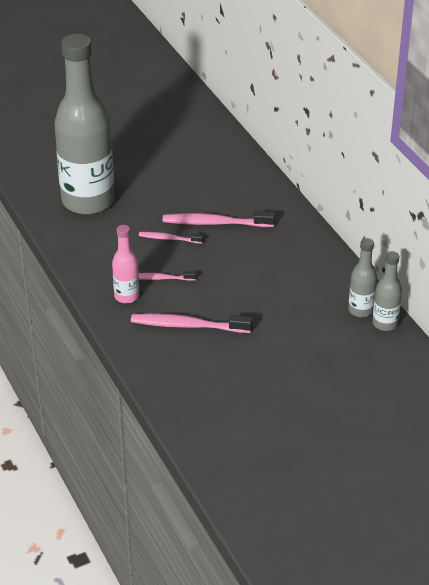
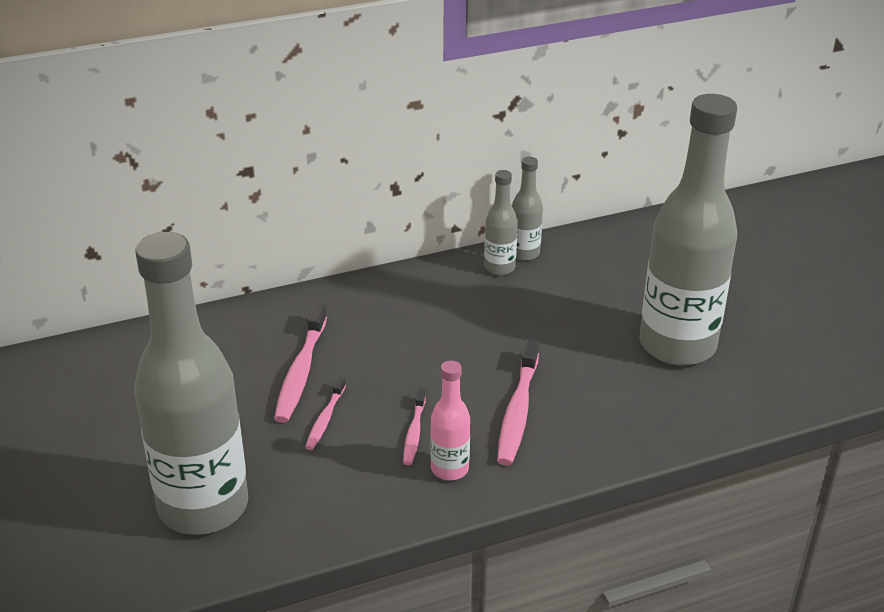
camera: 85 degrees left, 5 degrees down
none -> grey bottle [639,94,737,366]

